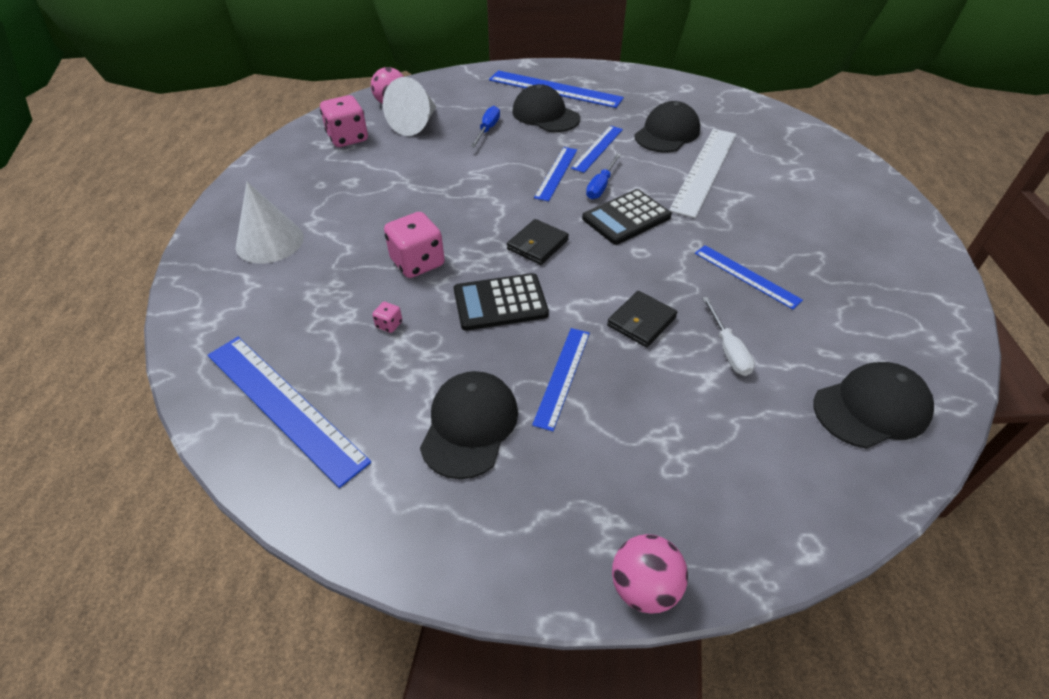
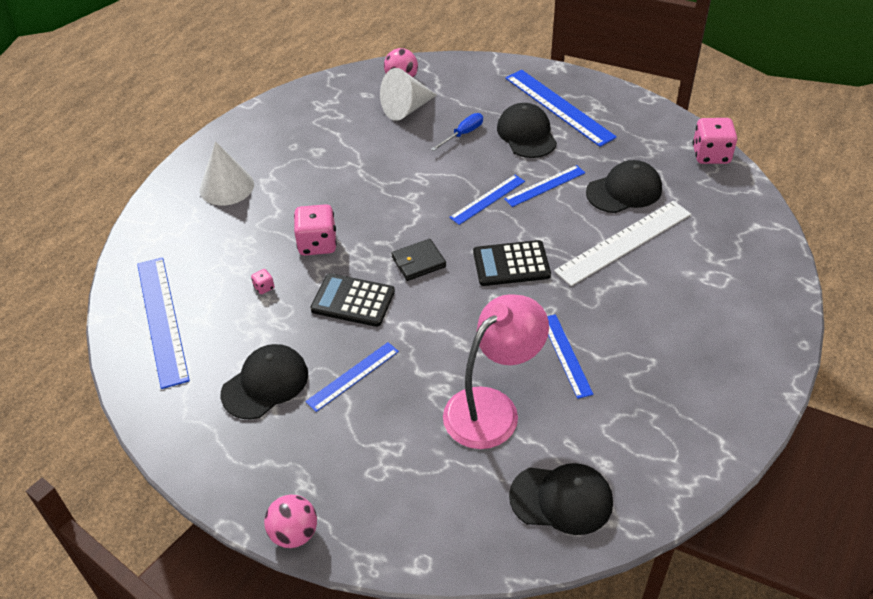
camera: 30 degrees right, 0 degrees up
pink dice [320,95,368,147] -> pink dice moved to [693,118,737,164]
blue screwdriver [586,153,621,199] -> none
black wallet [607,291,677,348] -> none
white screwdriver [702,297,755,376] -> pink lamp [443,294,549,449]

